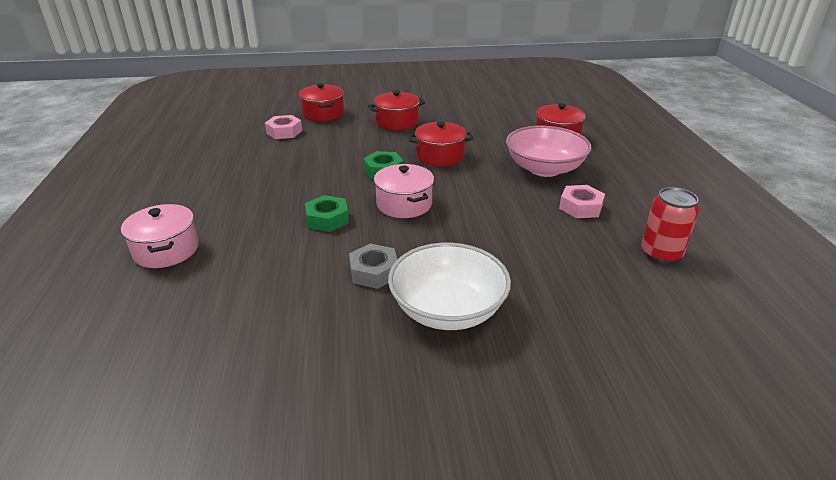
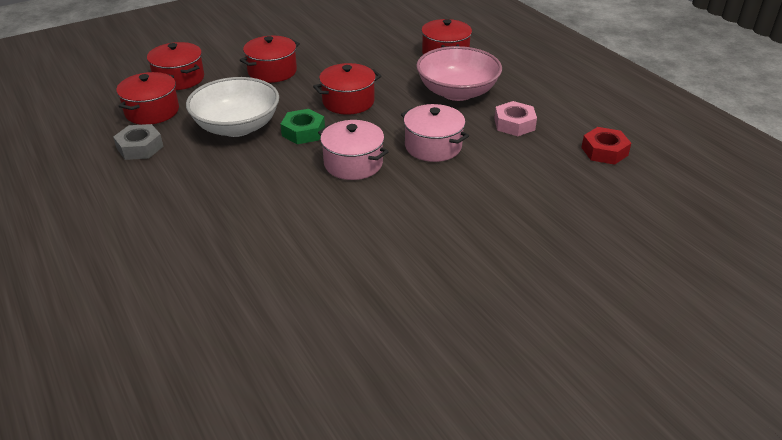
camera: 25 degrees left, 5 degrees up
pink pot [121,204,199,268] -> pink pot moved to [401,104,469,162]
pink nut [265,115,302,139] -> red pot [116,72,179,125]
green nut [305,195,349,232] -> none
grey nut [349,243,397,289] -> grey nut moved to [113,124,164,160]
white bowl [388,243,511,330] -> white bowl moved to [186,77,279,137]
red can [641,187,699,263] -> red nut [581,127,631,165]

